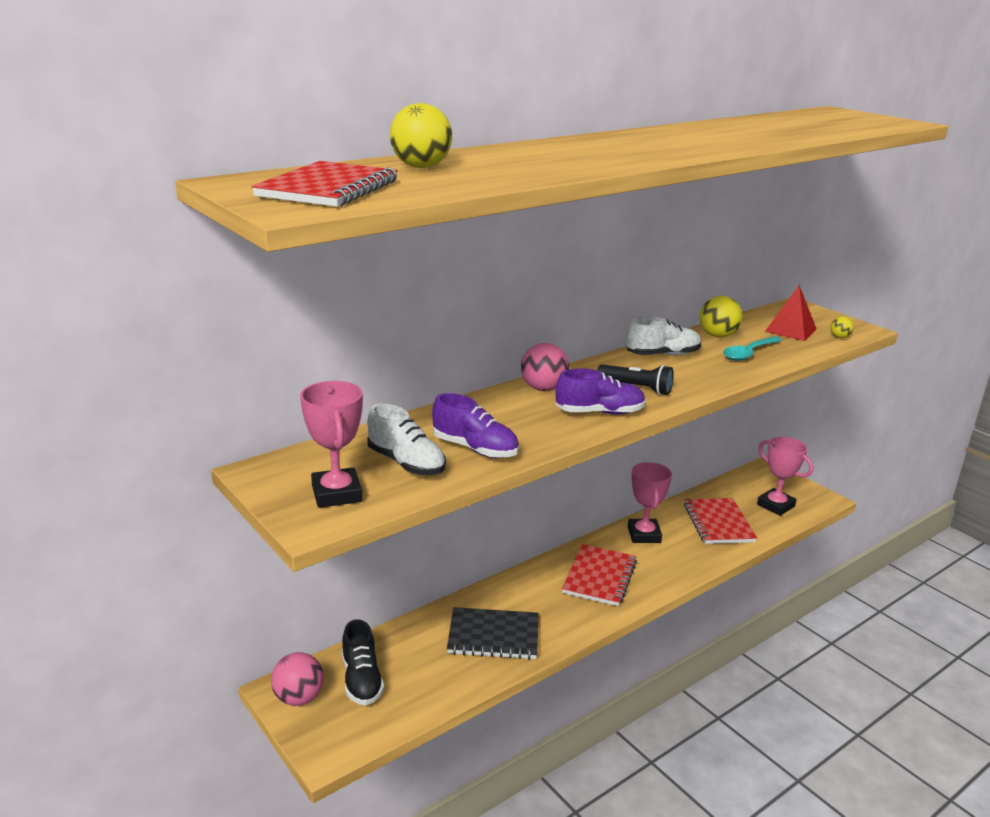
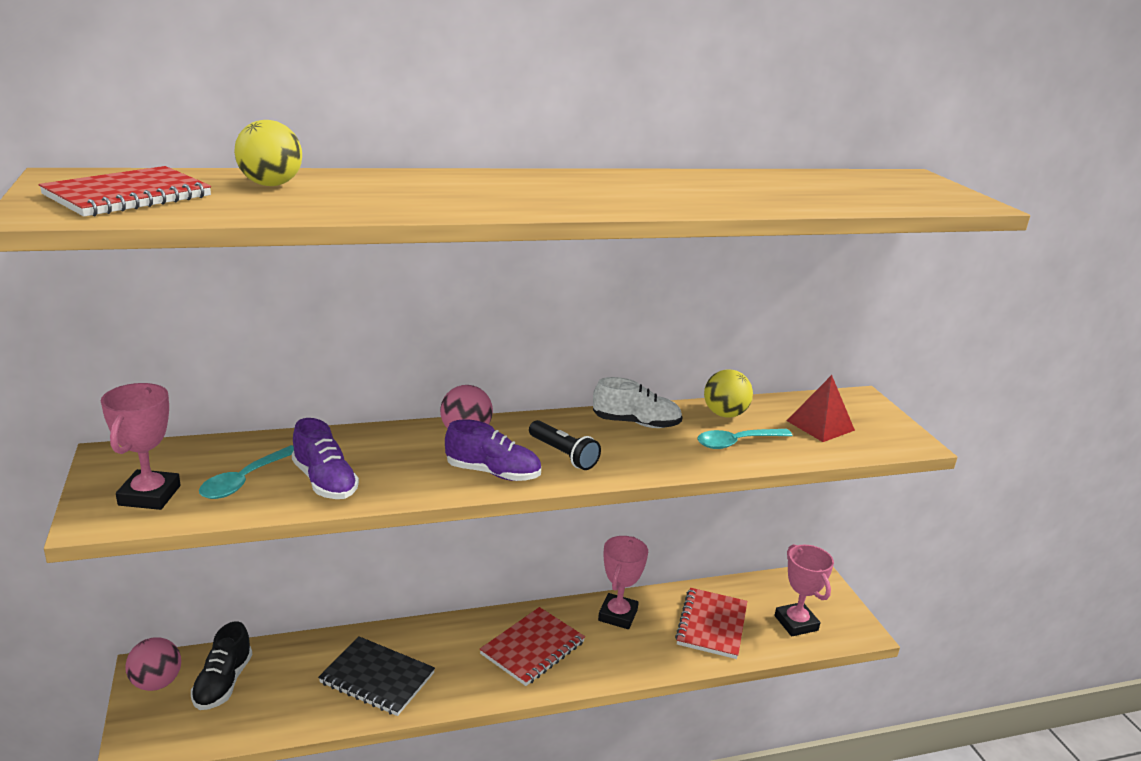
camera: 20 degrees right, 0 degrees up
white shoe [367,403,446,475] -> turquoise spoon [199,445,294,499]
yellow ball [830,316,854,338] -> none

